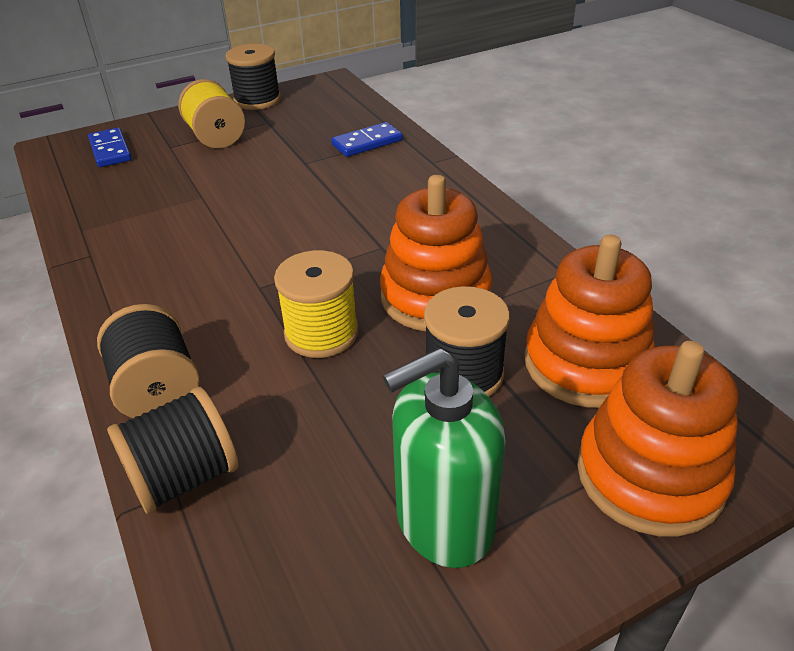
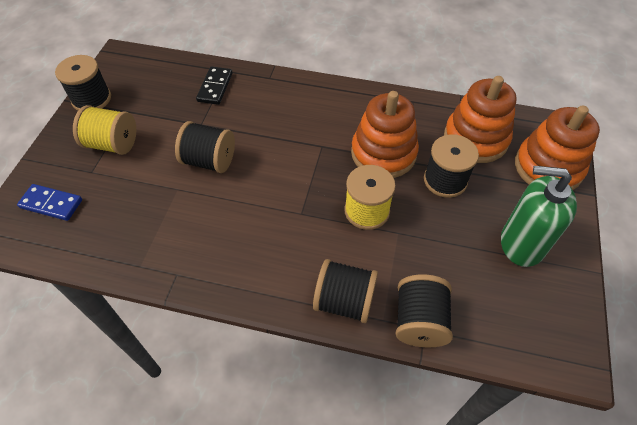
camera: 50 degrees left, 15 degrees up
blue domino [331,122,403,157] -> black domino [196,66,233,105]
green soap dispenser [383,348,506,568] -> green soap dispenser turned 90 degrees clockwise [501,166,577,267]
none -> black spool [175,121,235,173]

